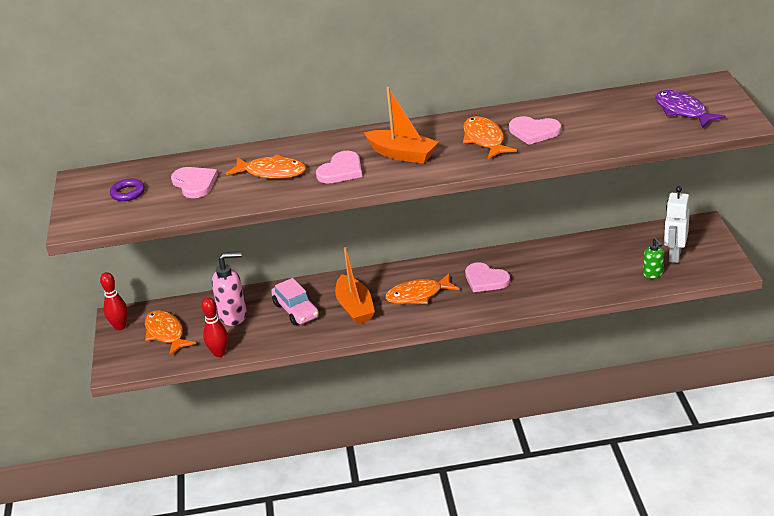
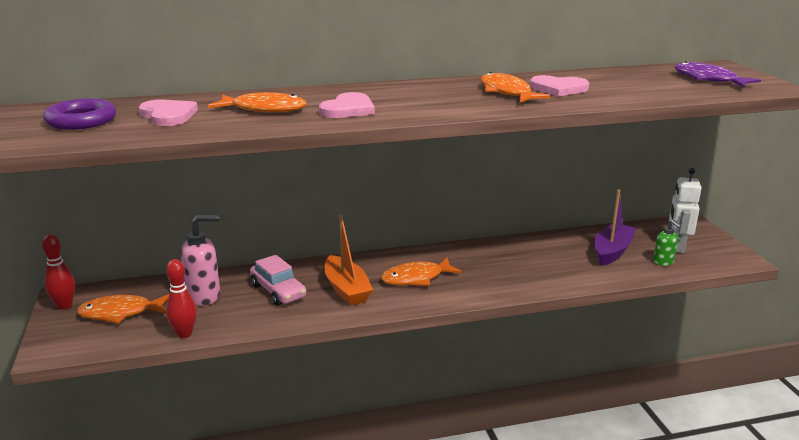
camera: 10 degrees left, 10 degrees down
purple ring [110,179,145,201] -> purple ring [43,98,116,130], size x1.55
orange fish [145,310,196,356] -> orange fish turned 60 degrees counterclockwise [77,294,169,324]
orange boat [364,87,438,164] -> none
pink heart [465,262,510,292] -> none
none -> purple boat [594,189,636,266]

